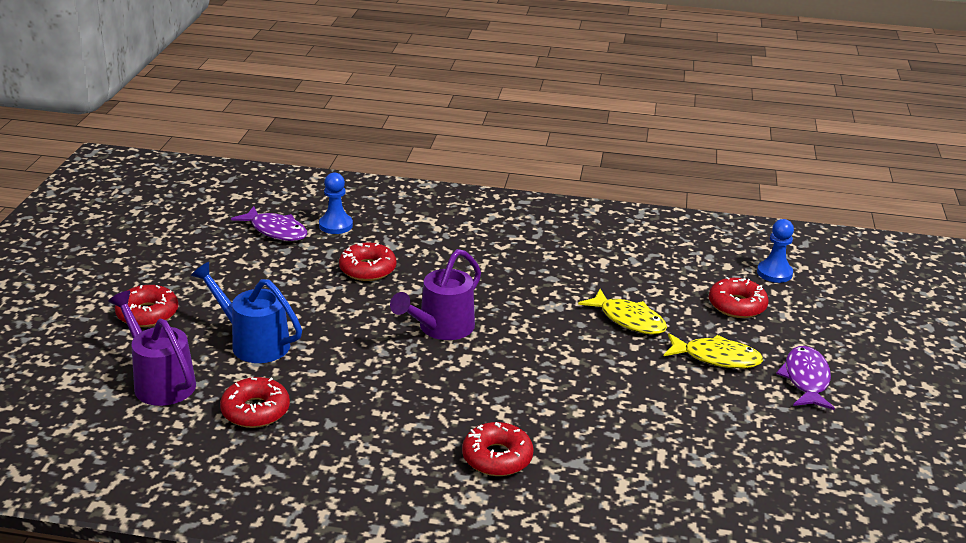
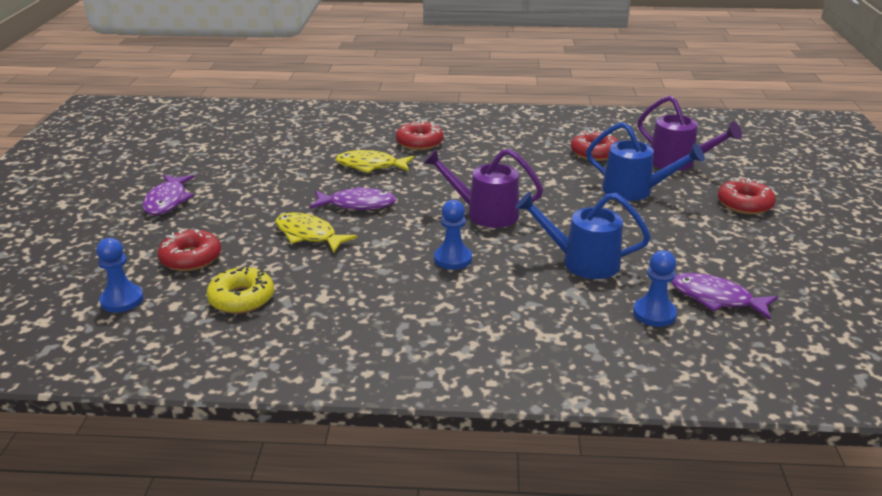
camera: 175 degrees right, 0 degrees up
red donut [339,242,396,281] -> blue watering can [515,192,651,279]
purple watering can [390,249,481,340] -> purple watering can turned 105 degrees counterclockwise [423,148,543,228]
yellow fish [664,333,763,368] -> yellow fish moved to [336,150,414,173]
none -> yellow donut [207,266,274,314]
none -> purple fish [310,187,396,210]
none -> blue pawn [434,200,472,270]

